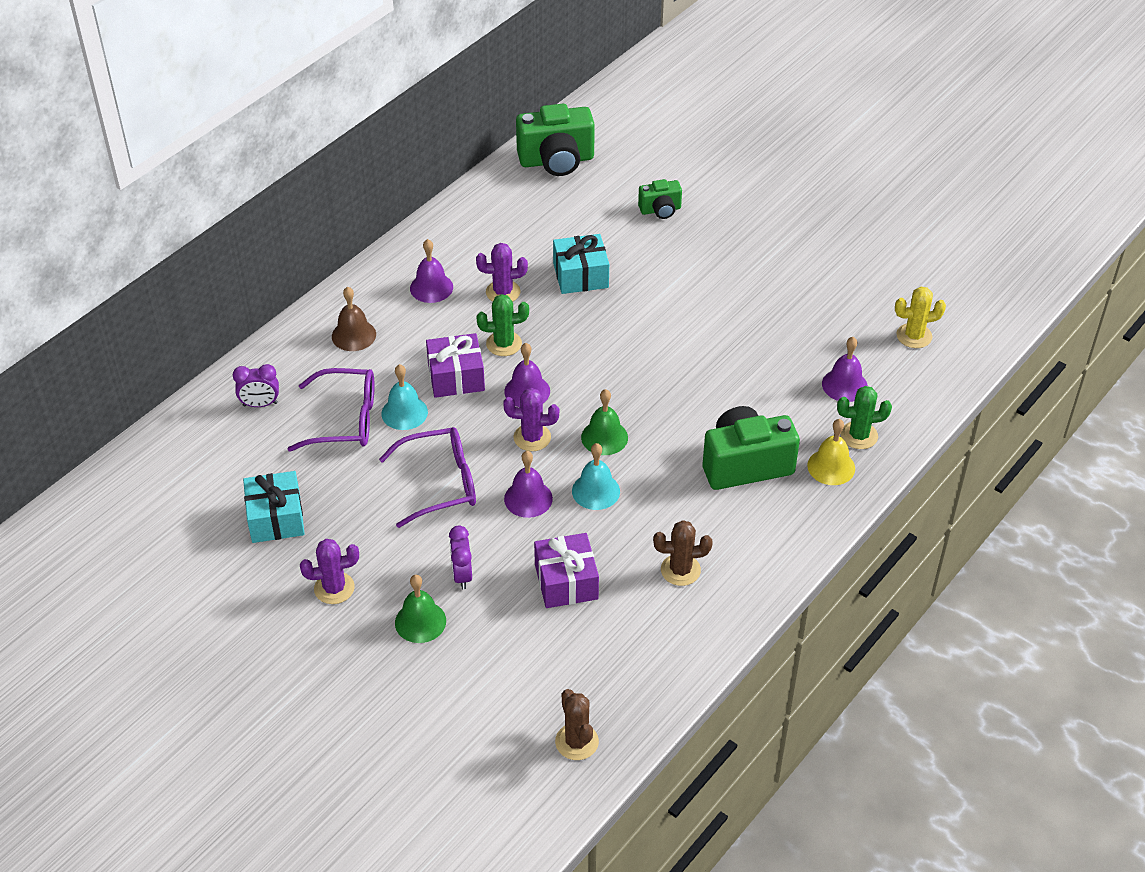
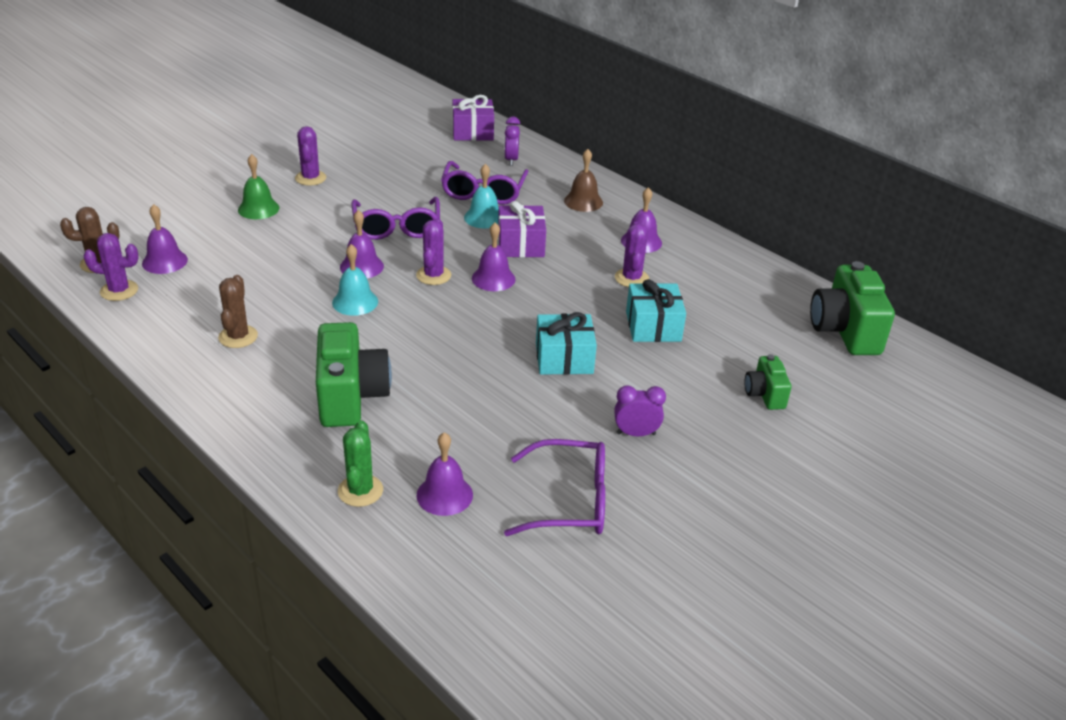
camera: 95 degrees right, 10 degrees down
turquoise gift [243,471,305,543] -> turquoise gift moved to [536,312,597,375]
purple clock [449,525,472,589] -> purple clock moved to [614,385,666,436]
green cactus [476,294,529,356] -> none
purple gift [534,533,599,608] -> purple gift moved to [452,95,494,141]
green bell [581,389,628,455] -> none
yellow bell [807,419,855,485] -> none
yellow cactus [895,287,946,348] -> none
none -> purple cactus [83,233,139,301]
none -> purple bell [142,204,188,274]
none -> purple glasses [504,439,605,536]

